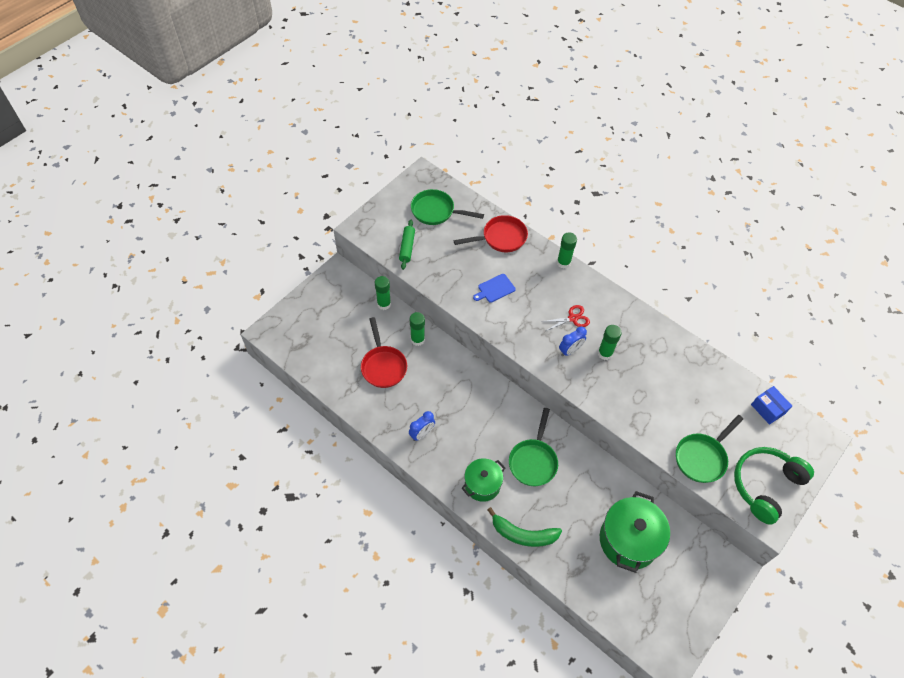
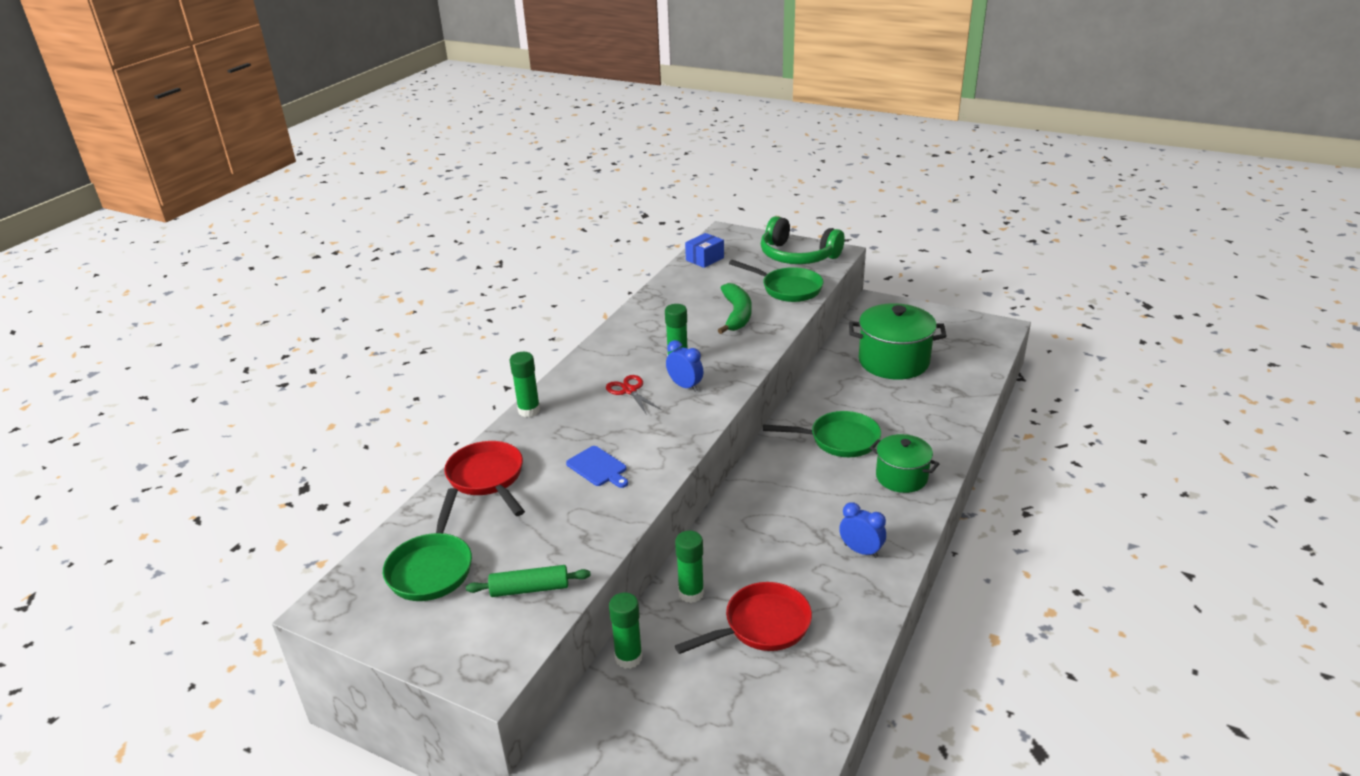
camera: 100 degrees left, 25 degrees down
green banana [487,507,562,547] -> green banana moved to [718,283,752,334]

